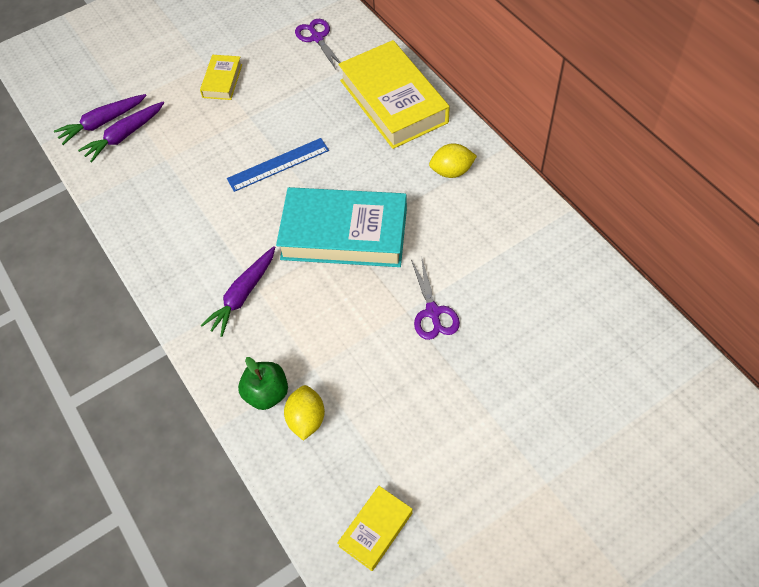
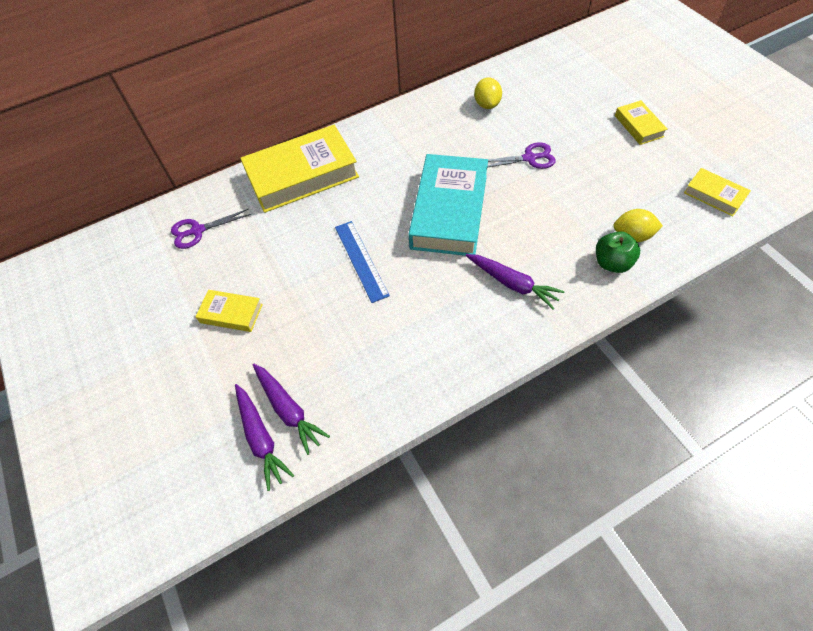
camera: 85 degrees left, 0 degrees up
yellow lemon [429,143,477,178] -> yellow lemon moved to [474,78,502,109]
none -> yellow book [615,100,668,145]

